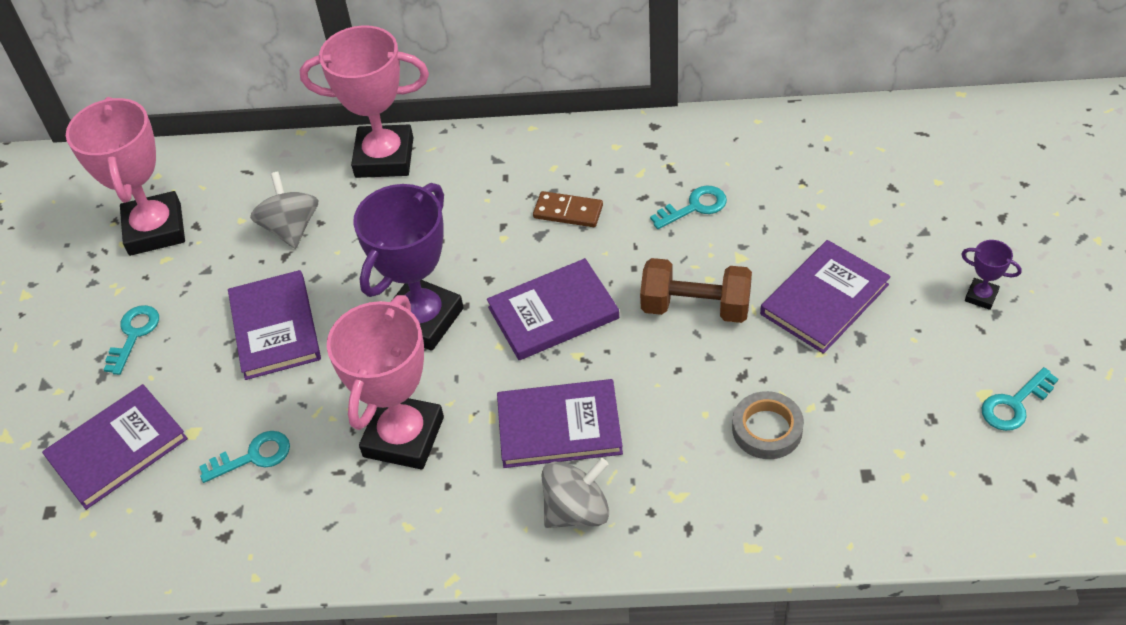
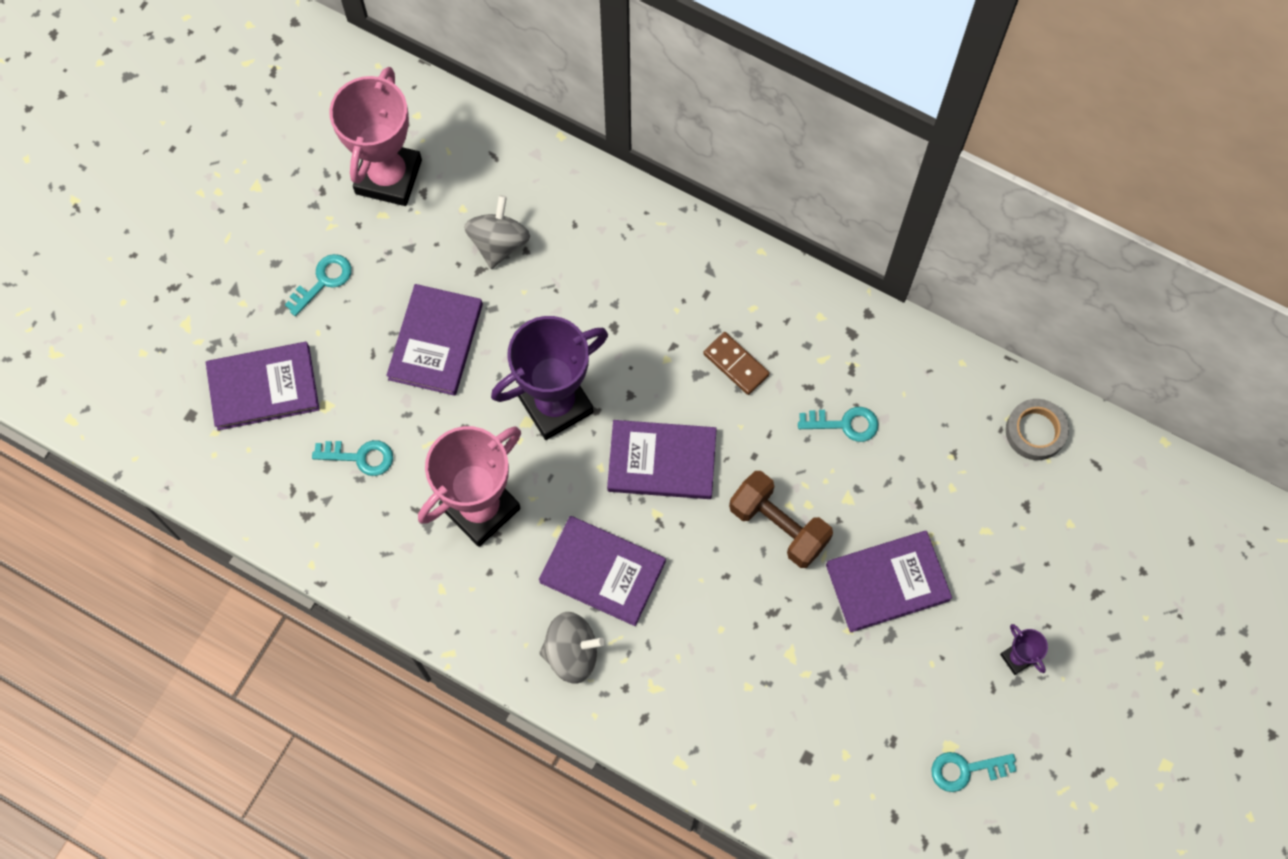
camera: 25 degrees right, 20 degrees up
pink trophy [300,25,429,178] -> none
grey tape [732,391,804,459] -> grey tape moved to [1006,399,1069,460]

